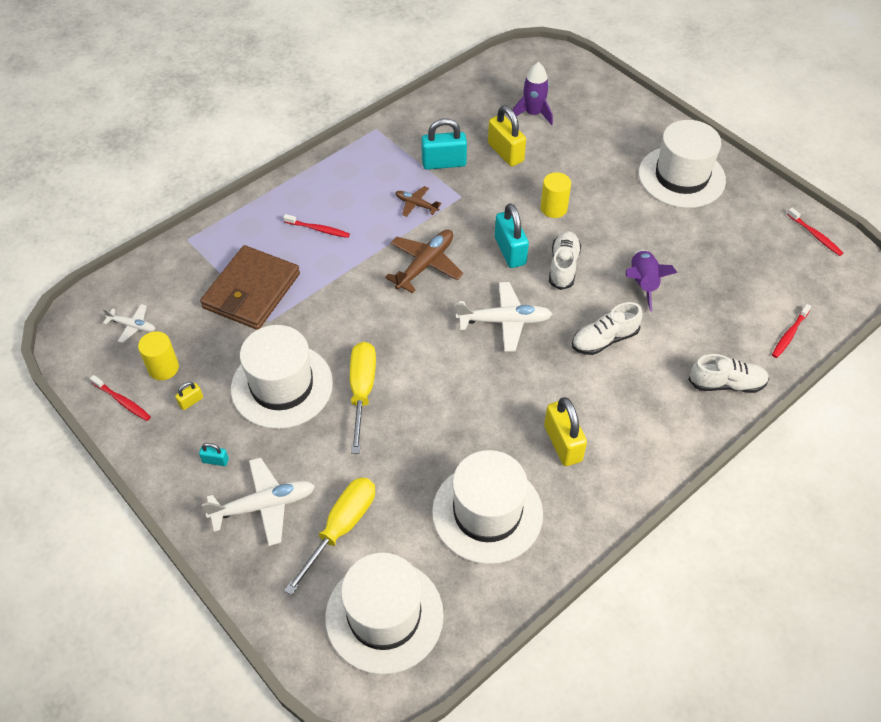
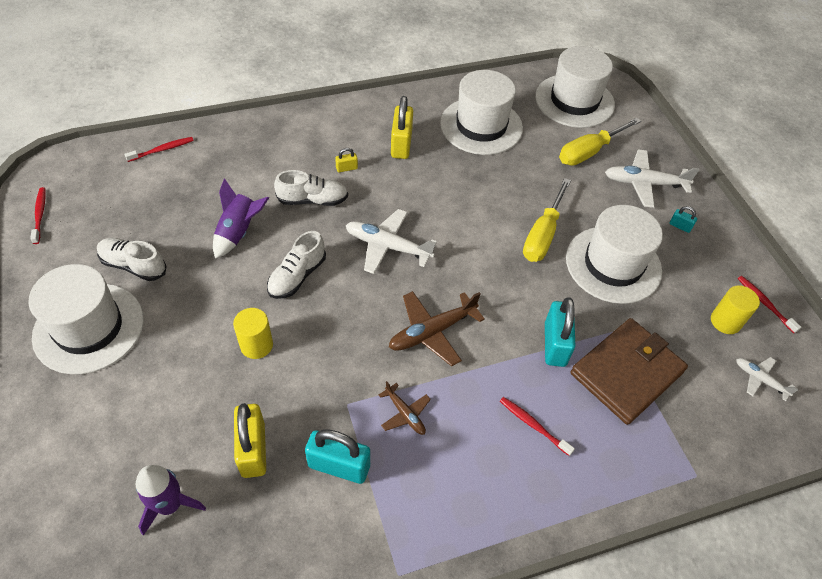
camera: 160 degrees left, 0 degrees up
yellow padlock [175,382,203,410] -> yellow padlock moved to [335,148,358,172]
turquoise padlock [495,203,529,268] -> turquoise padlock moved to [545,297,575,367]
white shoe [688,354,769,393] -> white shoe moved to [97,238,166,281]

